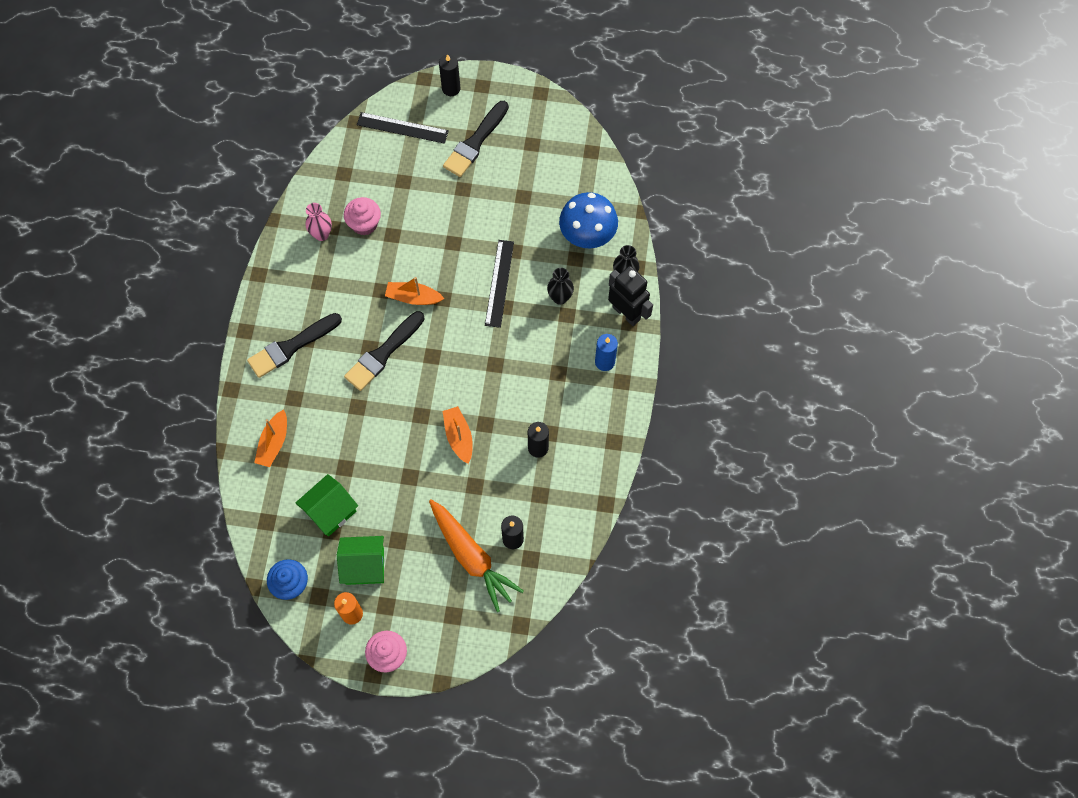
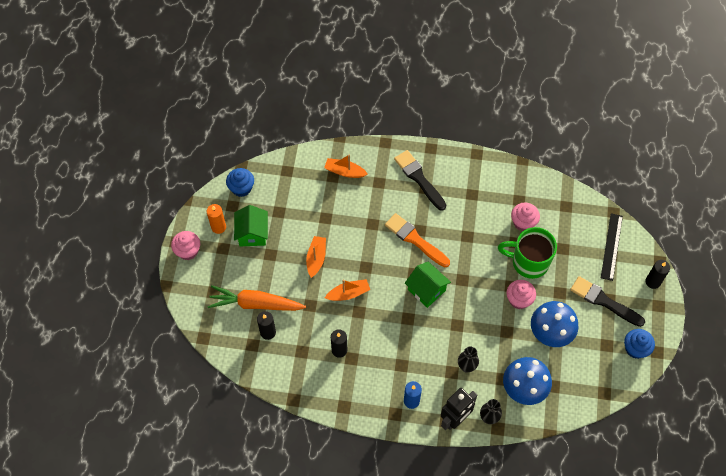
camera: 90 degrees right, 5 degrees down
green house [296,474,358,537] -> green house moved to [405,261,451,308]
pink vase [305,203,332,241] -> none
black brush [344,311,424,391] -> orange brush [385,213,450,267]
orange boat [385,277,444,305] -> orange boat moved to [306,236,326,278]
orange carrot [429,499,524,612] -> orange carrot turned 45 degrees clockwise [207,285,306,311]
black ruler [485,240,514,328] -> none
none -> green mug [498,227,557,279]
none -> pink cupcake [506,280,536,309]
none -> blue mushroom [531,301,579,347]
none -> blue cupcake [624,329,655,359]

